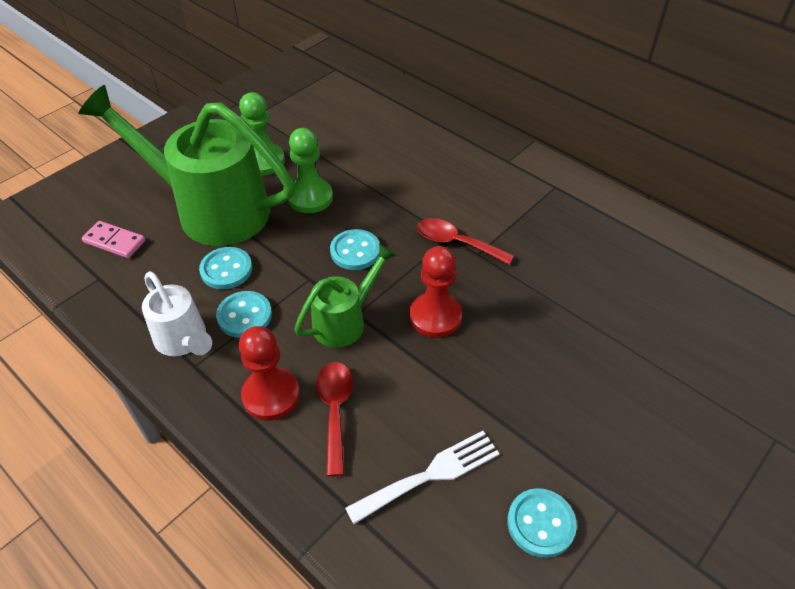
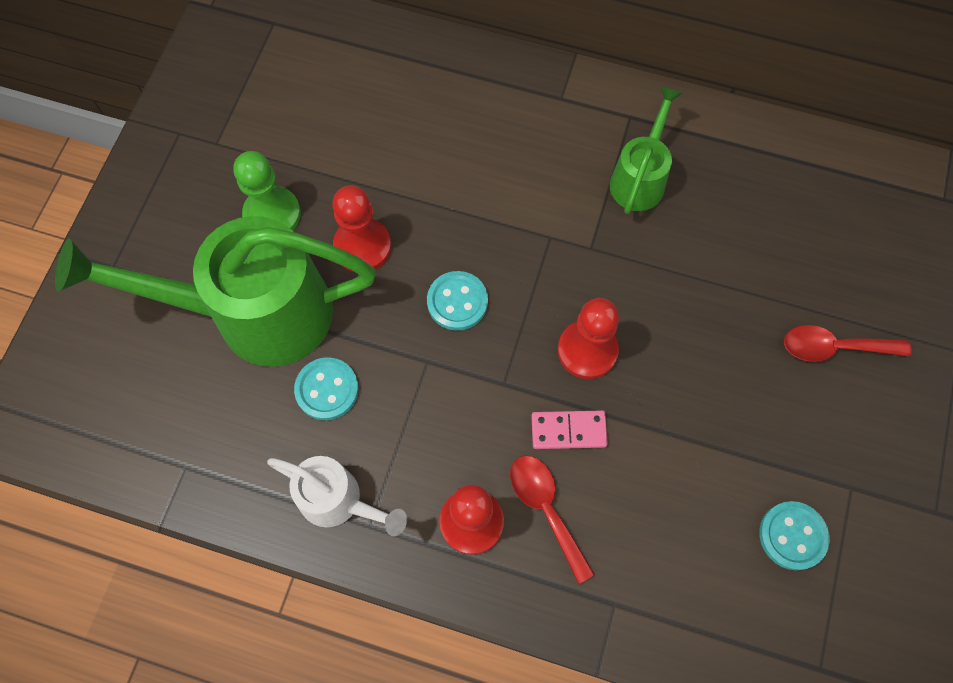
camera: 25 degrees left, 20 degrees up
pink domino [82,221,145,258] -> pink domino moved to [531,410,608,449]
turquoise button [216,291,272,338] -> none
green pawn [288,128,333,213] -> red pawn [332,186,391,272]
green watering can [294,243,397,348] -> green watering can moved to [610,86,683,214]
white fork [345,431,500,524] -> none
red spoon [417,218,514,265] -> red spoon moved to [784,325,911,362]

